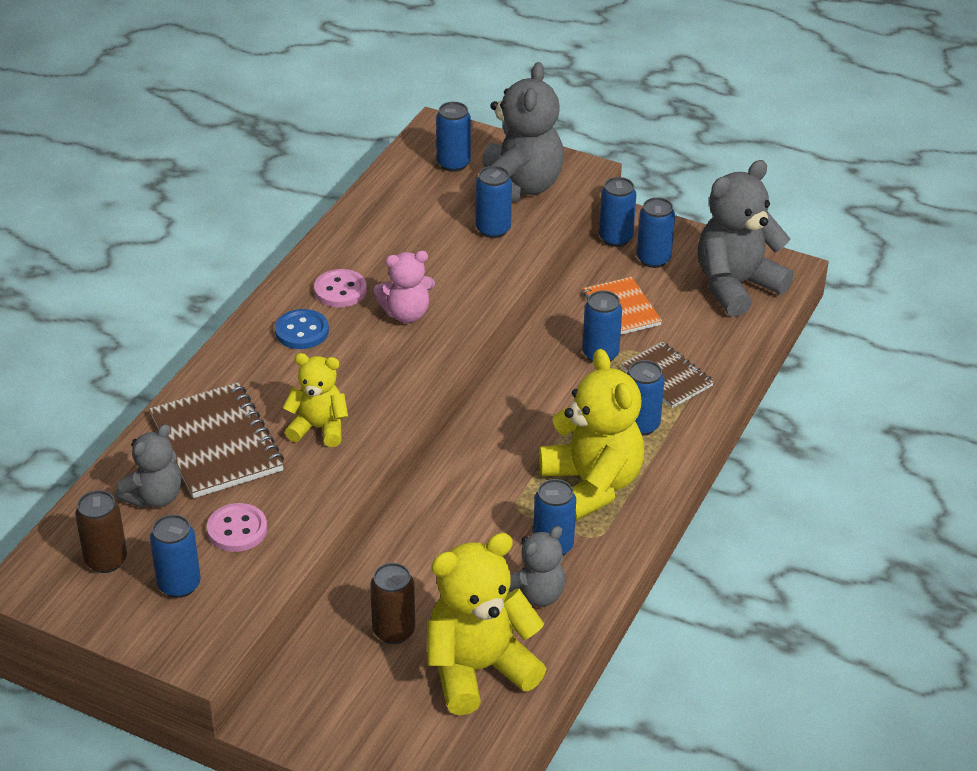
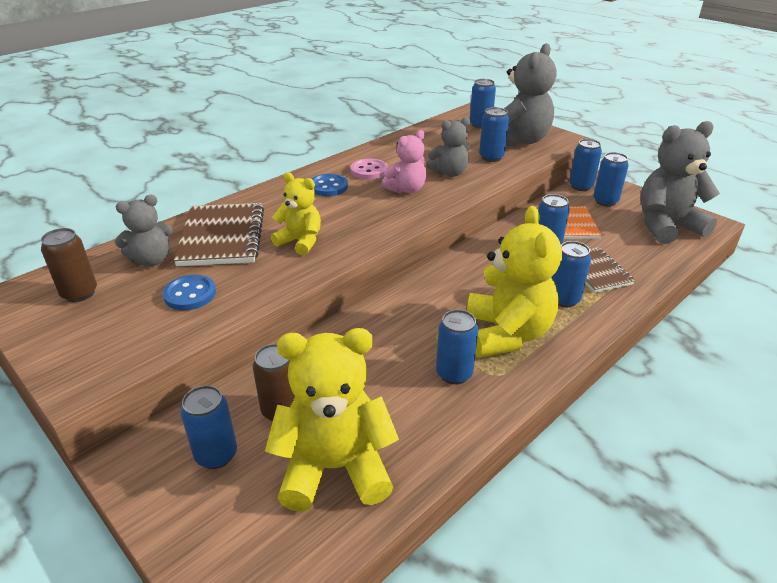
camera: 20 degrees right, 5 degrees down
blue can [150,515,201,598] -> blue can moved to [180,385,237,469]
pink button [207,503,267,552] -> blue button [163,275,216,310]
pink teddy bear [374,251,435,323] -> pink teddy bear turned 45 degrees counterclockwise [381,130,426,193]
grey teddy bear [508,526,565,607] -> grey teddy bear moved to [427,117,470,177]

